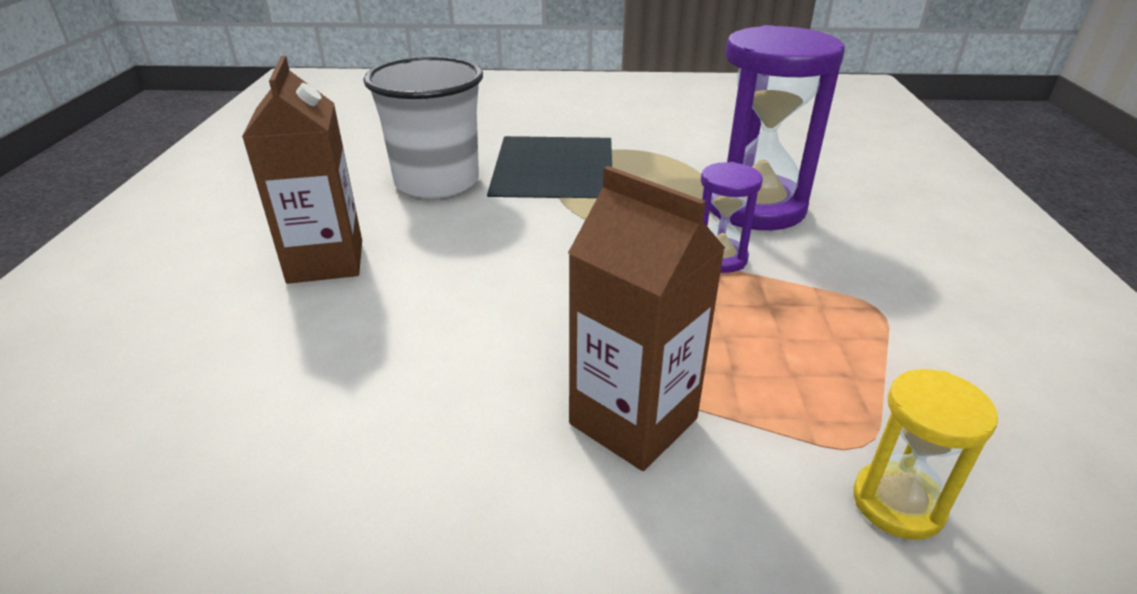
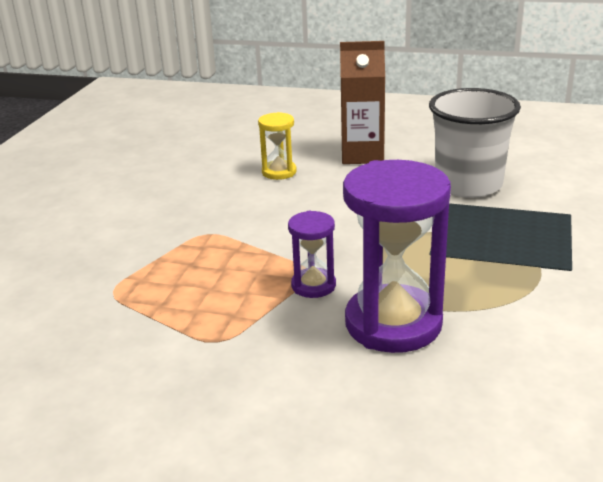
camera: 105 degrees right, 5 degrees down
brown carton [568,166,725,471] -> none
yellow hourglass [853,369,998,540] -> yellow hourglass moved to [258,112,297,180]

